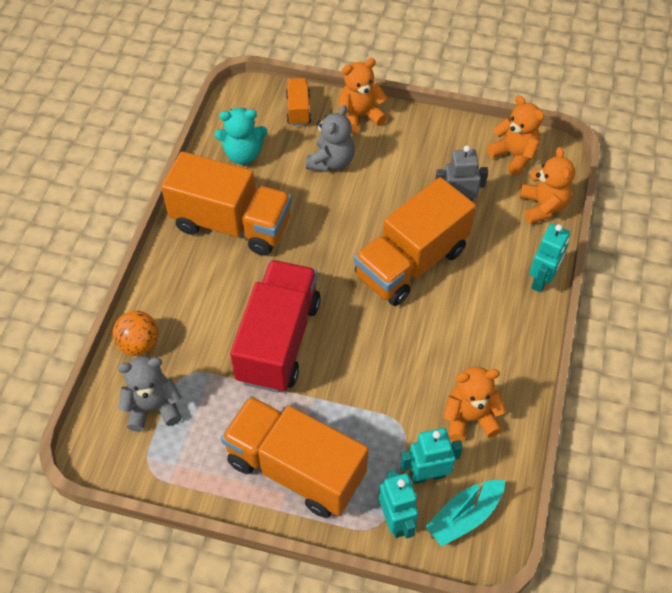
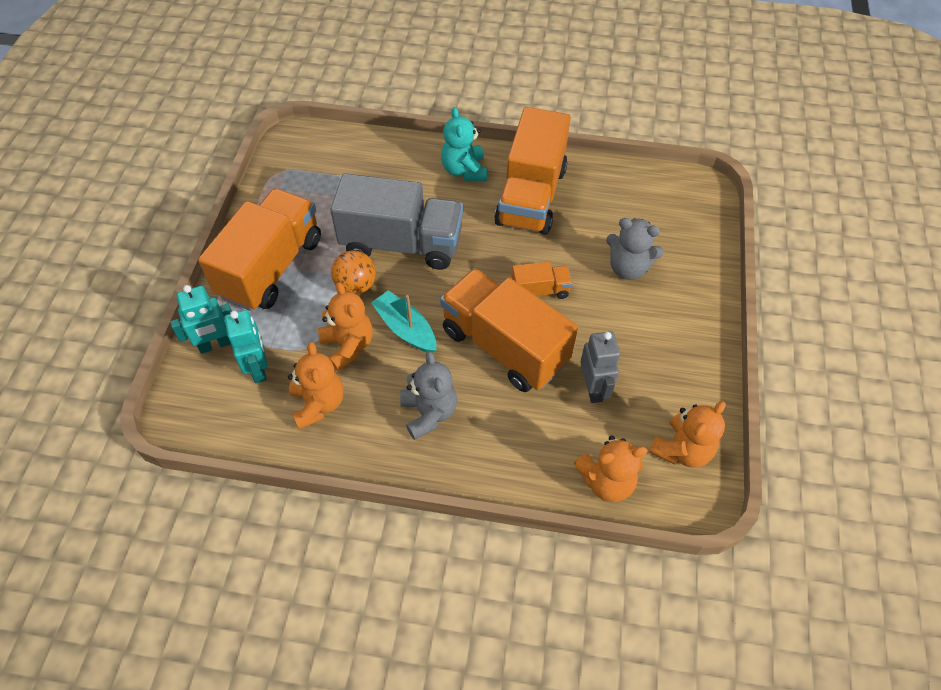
camera: 85 degrees right, 0 degrees up
orange ball [113,311,159,356] -> orange ball moved to [331,250,376,295]
grey teddy bear [118,356,182,432] -> grey teddy bear moved to [400,351,457,440]
turquoise teddy bear [215,108,267,164] -> turquoise teddy bear moved to [441,107,488,182]
red truck [230,260,321,393] -> grey truck [330,173,463,270]
orange truck [286,78,311,126] -> orange truck moved to [511,262,573,299]
orange teddy bear [339,58,387,134] -> orange teddy bear moved to [318,282,373,371]
turquoise boat [425,480,505,546] -> turquoise boat moved to [371,290,436,353]
turquoise robot [529,224,570,292] -> none

